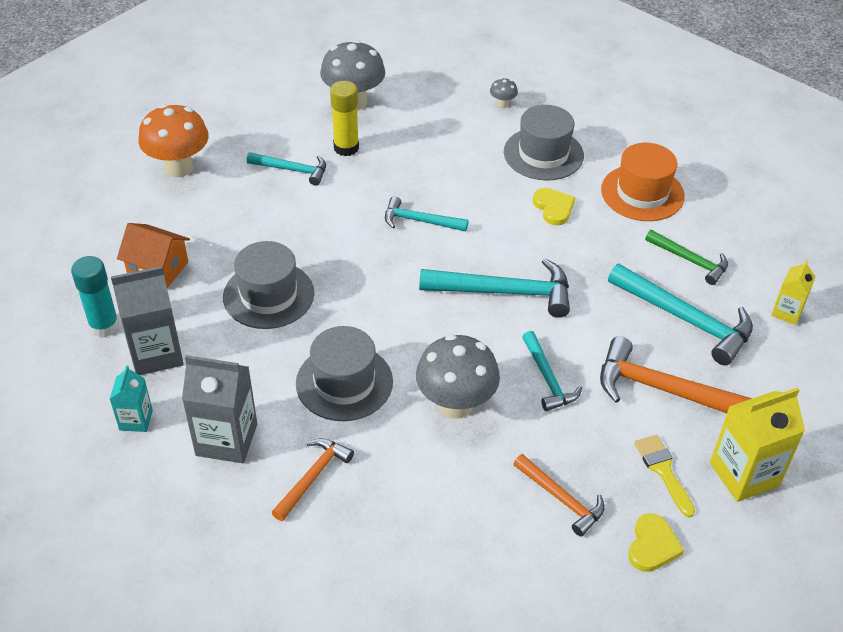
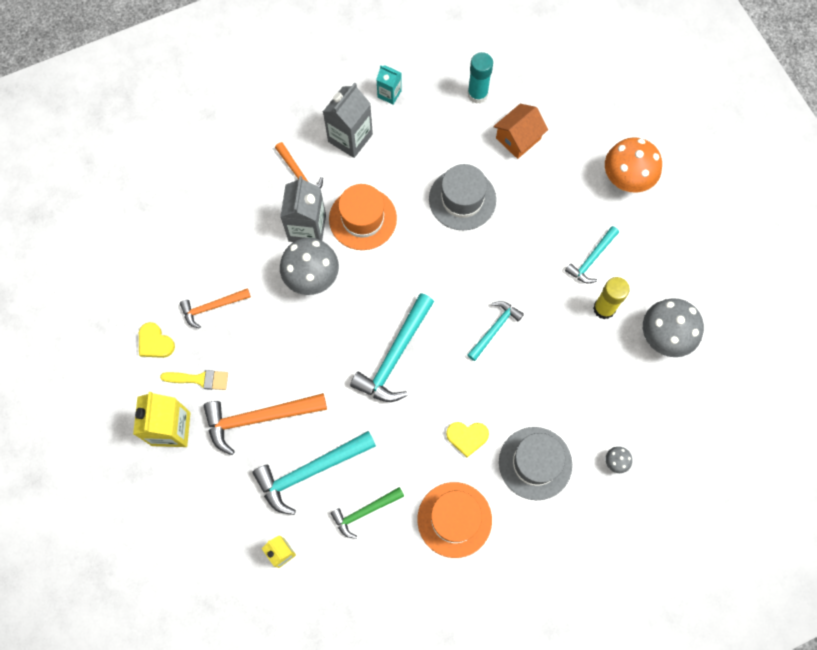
camera: 115 degrees right, 25 degrees up
grey carton [111,266,184,375] -> grey carton moved to [280,176,326,242]
grey hat [296,326,393,421] -> orange hat [329,184,397,250]
turquoise hammer [522,331,582,411] -> none
orange hammer [600,336,752,413] -> orange hammer turned 150 degrees counterclockwise [203,393,327,455]

